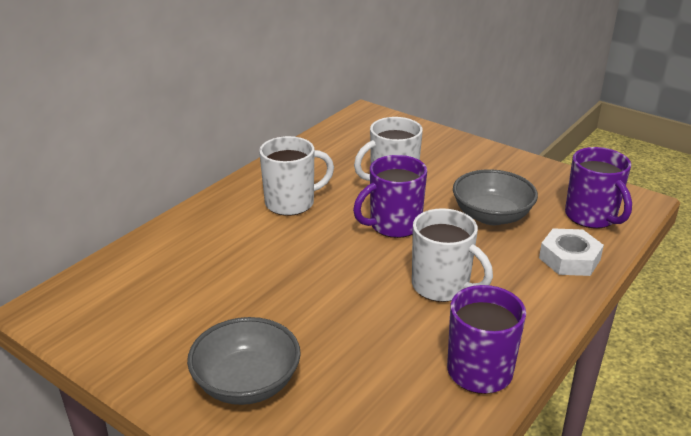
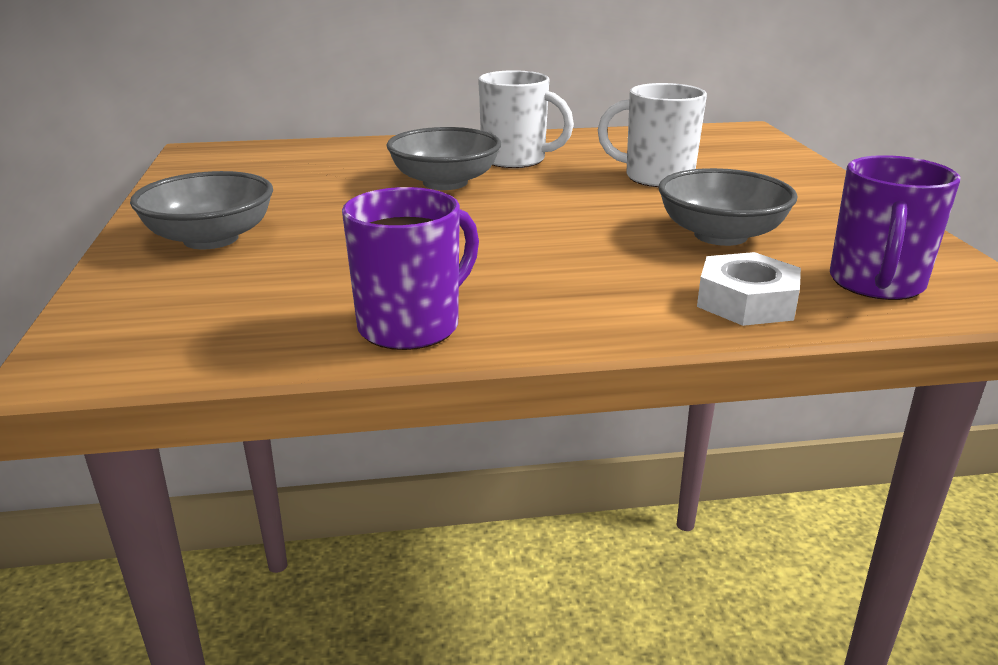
camera: 45 degrees right, 5 degrees down
purple mug [353,155,427,238] -> none
white mug [412,208,493,302] -> none
none -> grey bowl [387,127,501,190]

